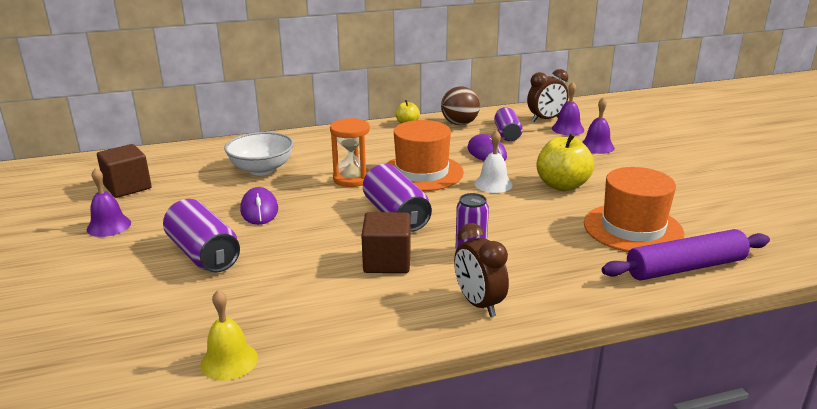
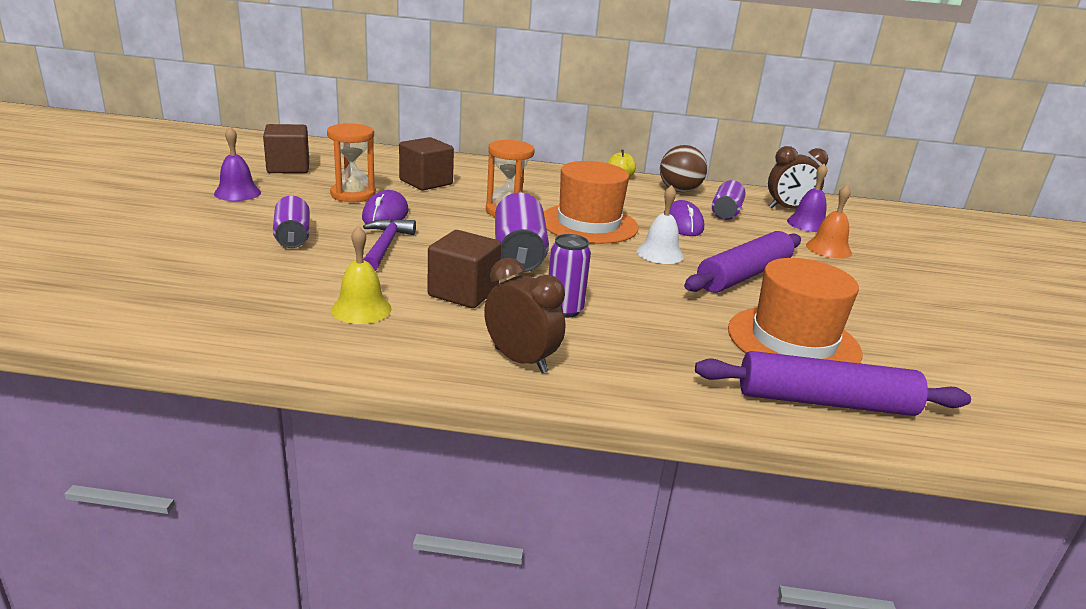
camera: 20 degrees right, 0 degrees up
purple can [163,199,240,272] -> purple can [273,196,310,248], size x0.66
yellow bell [200,290,258,381] -> yellow bell moved to [331,226,392,324]
white bowl [224,132,294,175] -> brown cube [399,137,454,191]
brown clock [454,223,509,317] -> brown clock turned 135 degrees clockwise [484,258,565,374]
yellow apple [536,134,594,191] -> purple rolling pin [684,231,801,293]
purple bell [583,97,615,154] -> orange bell [806,185,852,259]
none -> orange hourglass [327,123,376,202]
none -> purple hammer [363,219,416,271]

